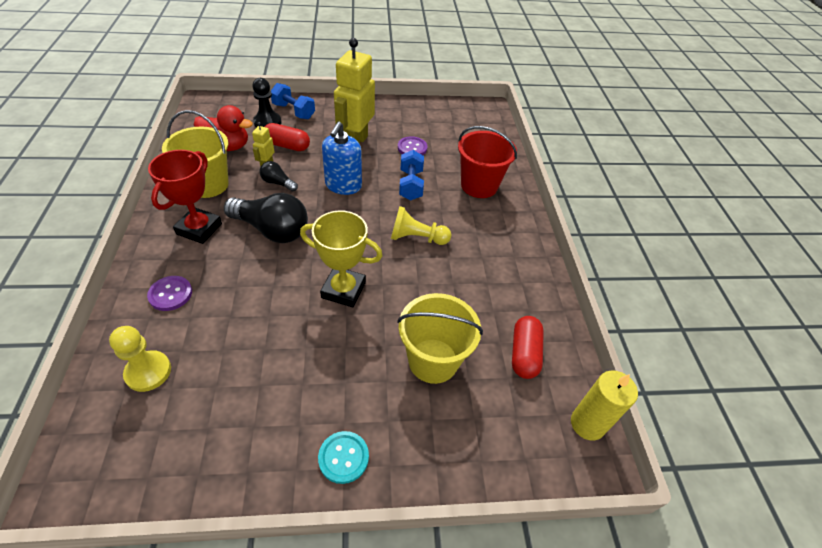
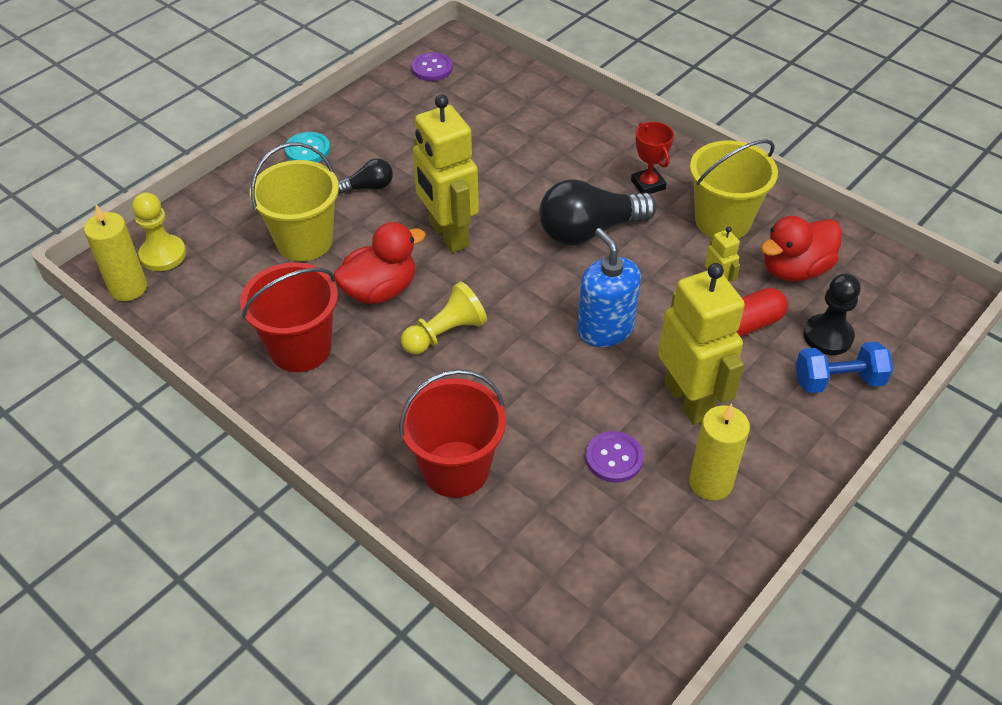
camera: 140 degrees right, 0 degrees up
yellow pawn [109,326,171,392] -> yellow pawn moved to [132,192,186,271]
purple button [147,276,192,311] -> purple button moved to [411,52,453,81]
red trophy [148,150,222,244] -> red trophy [631,122,674,194], size x0.64
black light bulb [260,161,298,191] -> black light bulb moved to [338,158,393,194]
yellow trophy [300,210,383,307] -> yellow robot [413,94,479,253]
blue dumbbell [399,150,424,200] -> none
red capsule [512,316,544,379] -> none
none -> red bucket [240,262,338,372]
none -> red duck [334,222,426,304]
none -> yellow candle [689,404,750,500]

